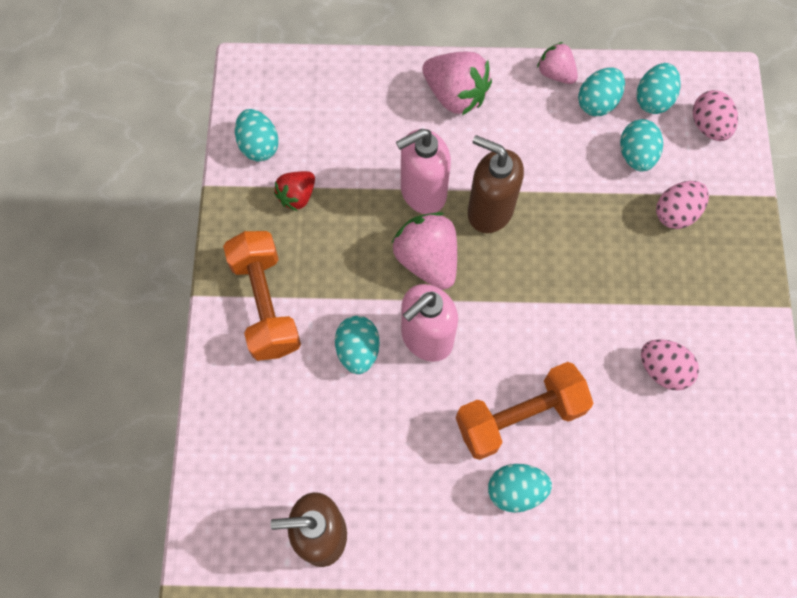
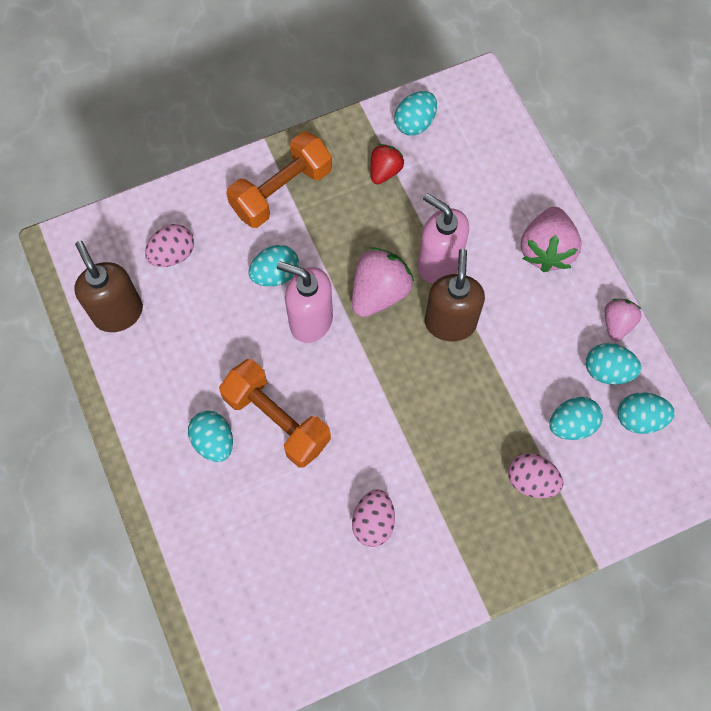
camera: 65 degrees right, 0 degrees up
red strawberry [274,171,315,211] -> red strawberry turned 105 degrees clockwise [371,144,404,184]
pink egg [693,90,738,141] -> pink egg moved to [145,224,194,267]

